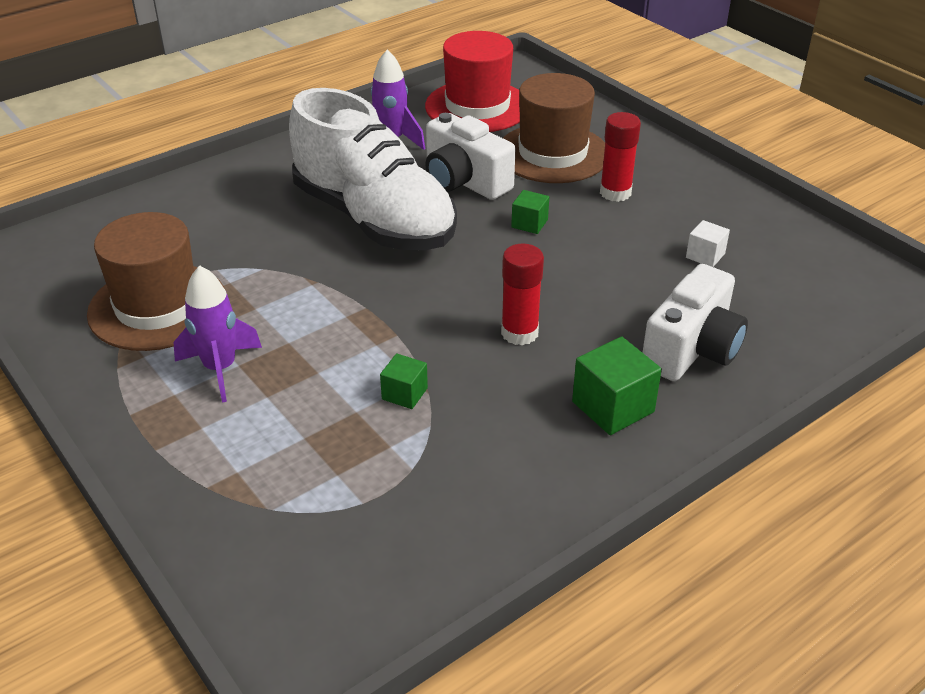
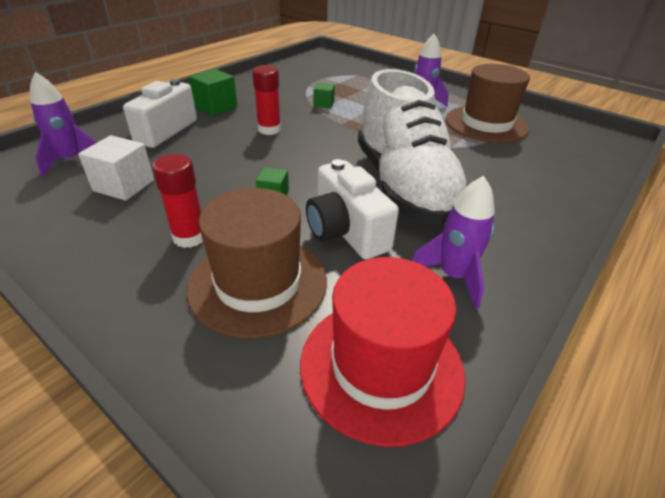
camera: 165 degrees right, 0 degrees up
white shoe [289,88,457,250] -> white shoe turned 135 degrees counterclockwise [358,69,468,225]
white camera [425,113,515,200] -> white camera turned 150 degrees counterclockwise [306,159,399,259]
white cube [686,220,730,267] -> white cube [78,135,154,201], size x1.69
none -> purple rocket [30,72,97,176]

